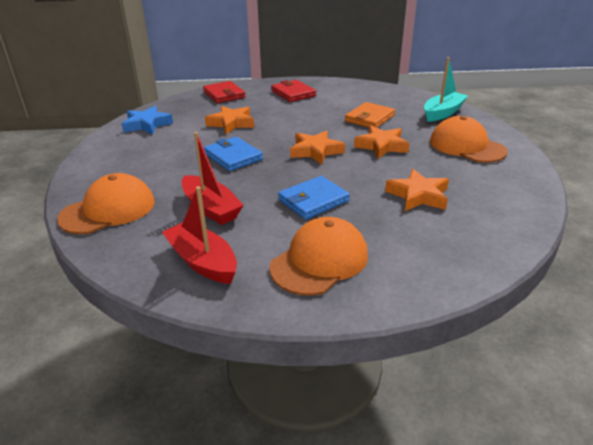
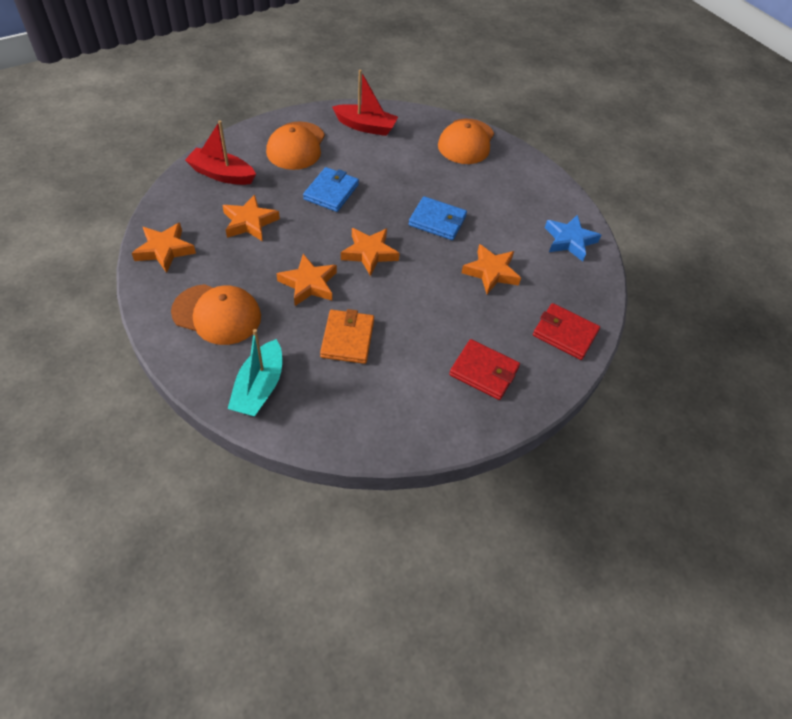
camera: 145 degrees right, 20 degrees up
red boat [182,132,244,225] -> red boat moved to [185,120,256,185]
none -> orange star [132,223,196,273]

